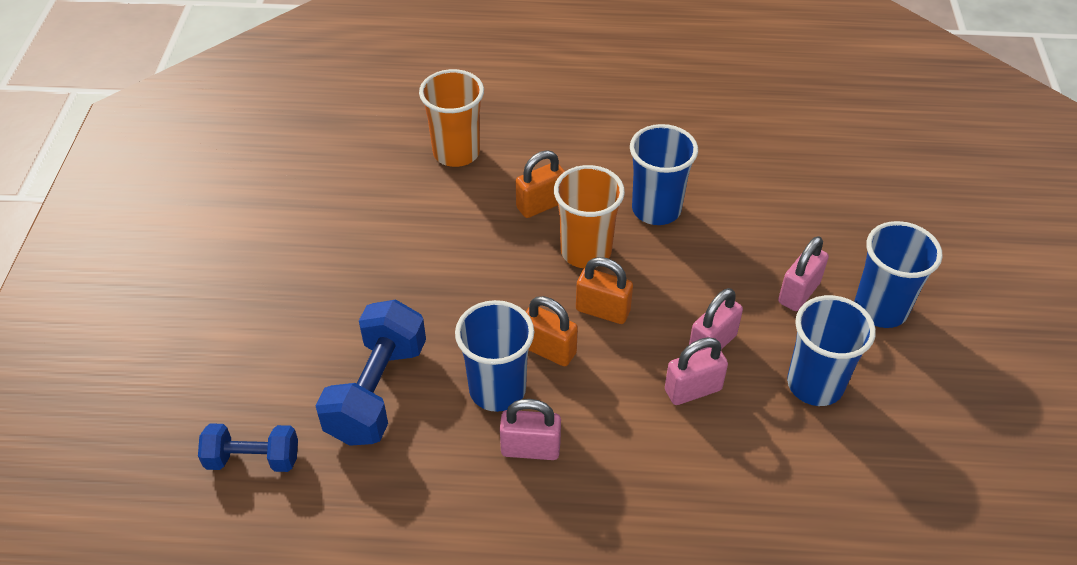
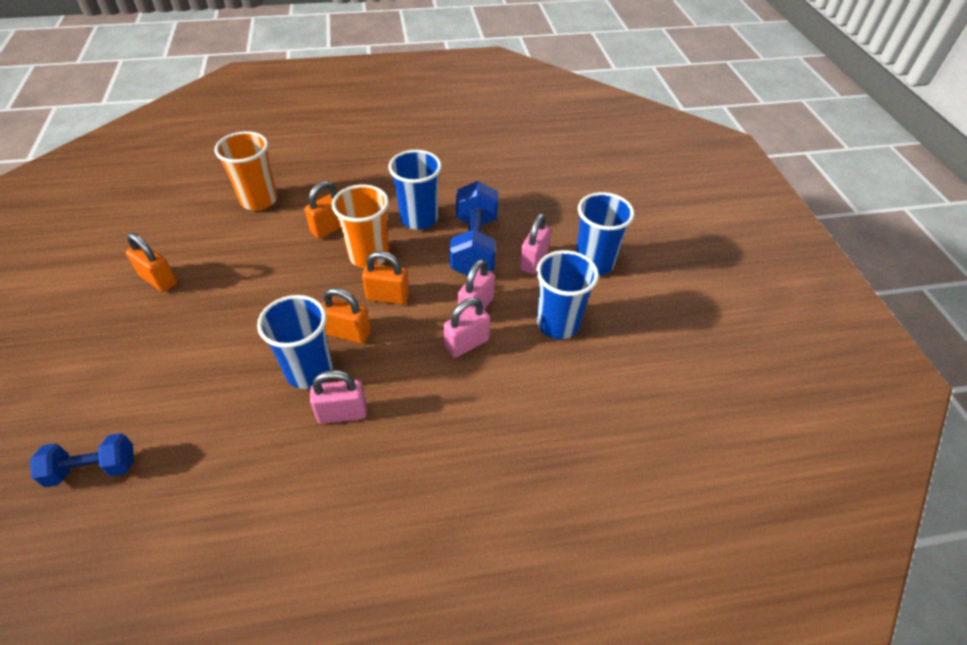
camera: 15 degrees left, 0 degrees up
blue dumbbell [315,300,426,446] -> blue dumbbell moved to [449,181,499,276]
none -> orange padlock [126,232,177,292]

